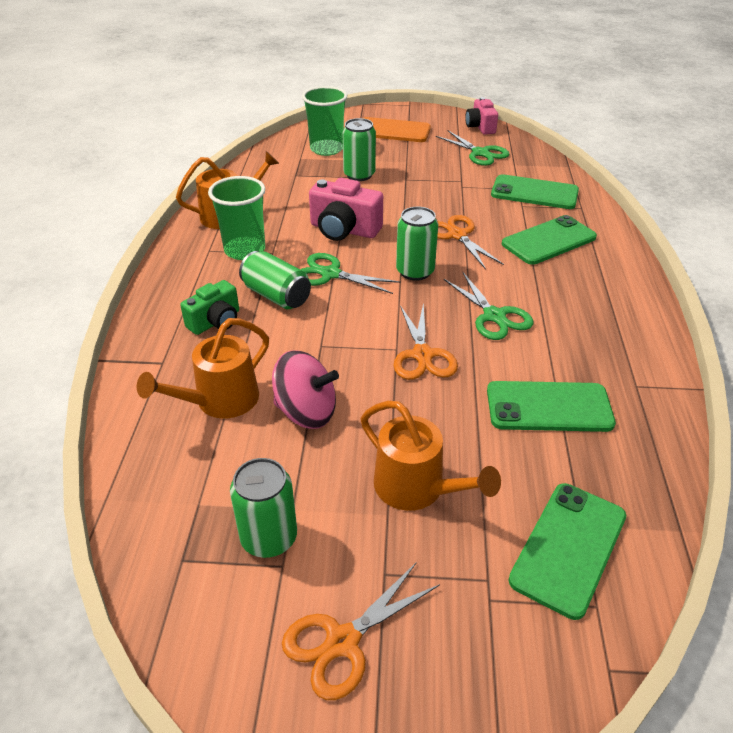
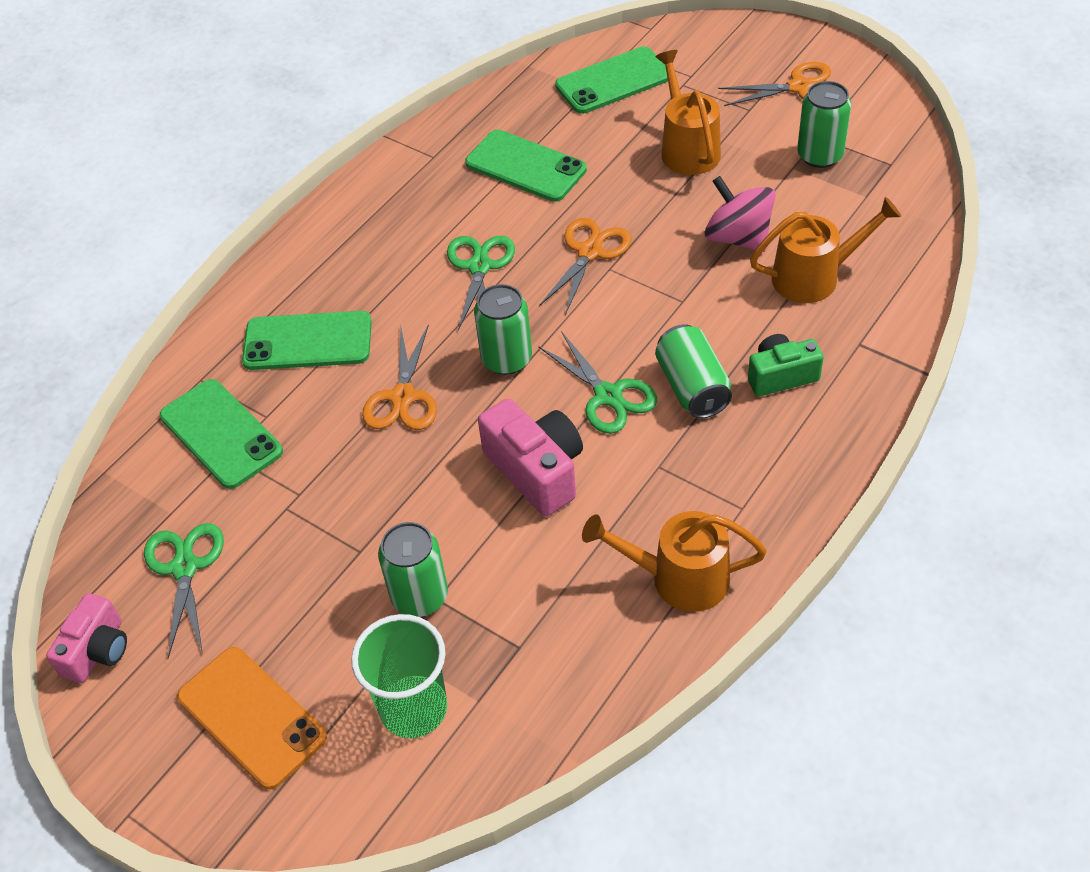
camera: 145 degrees left, 10 degrees up
green cup [208,176,265,260] -> none

